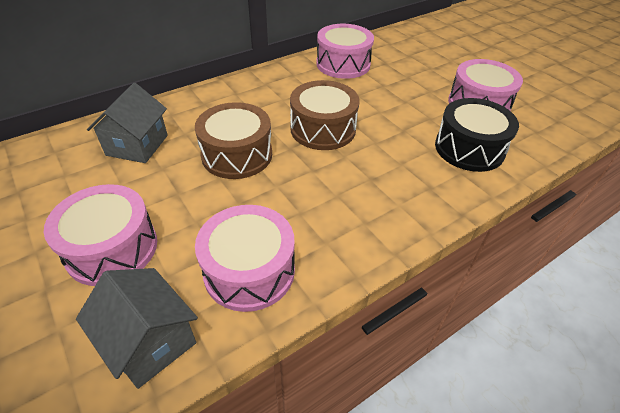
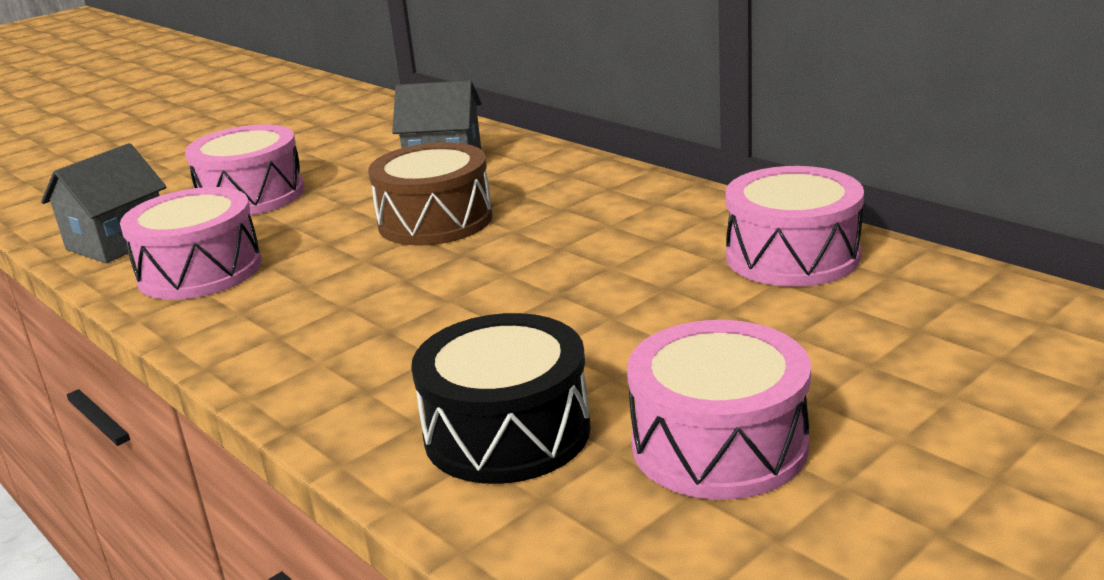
camera: 85 degrees right, 20 degrees down
brown drum [290,80,359,150] -> none

